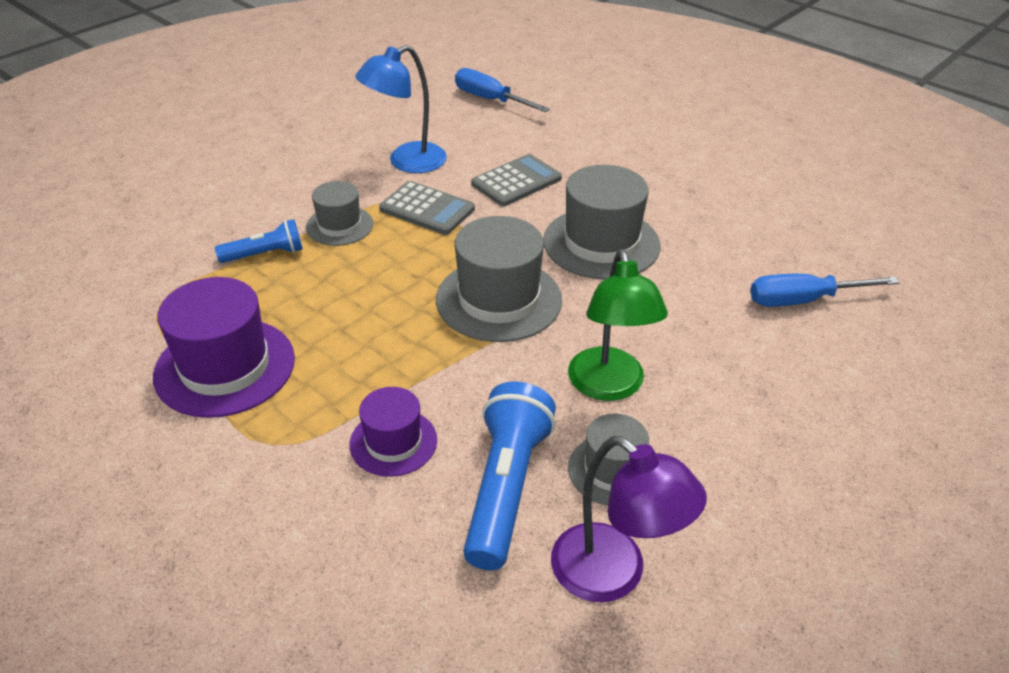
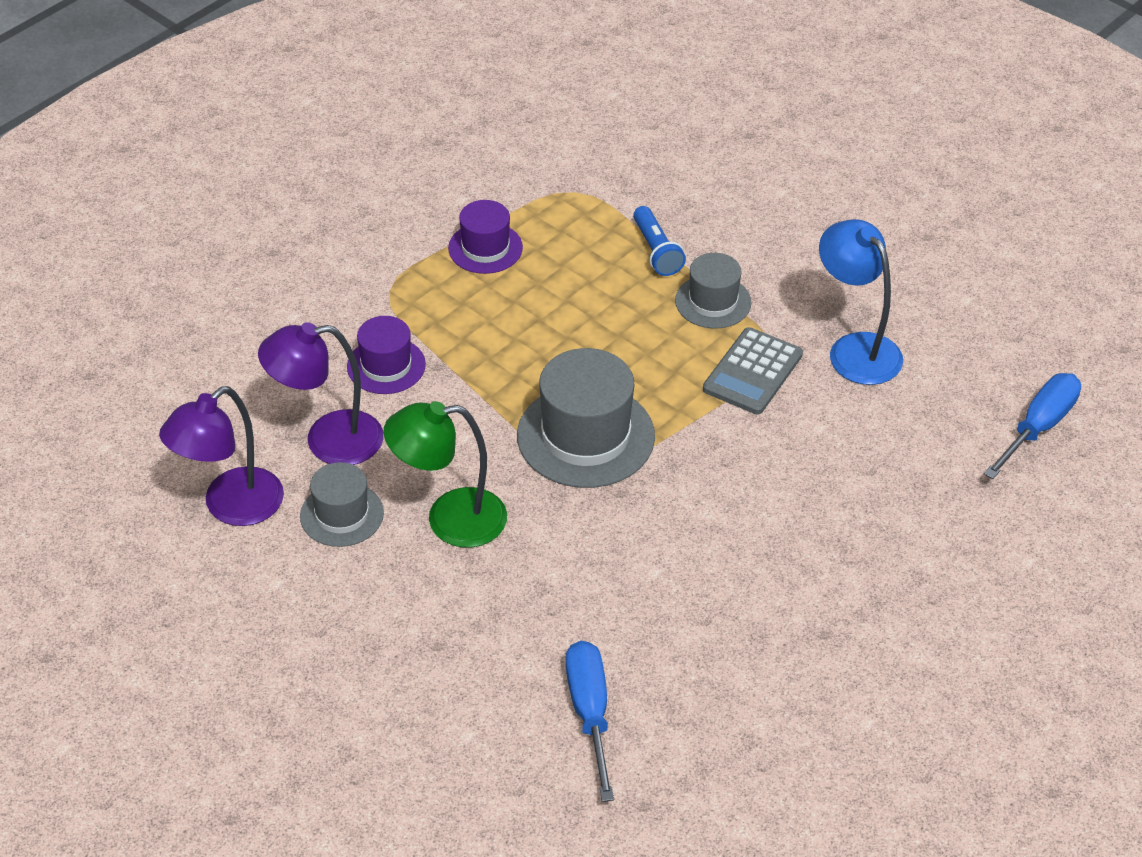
camera: 90 degrees right, 5 degrees up
purple hat [153,277,295,418] -> purple hat [448,200,523,274], size x0.58
blue flashlight [463,381,556,570] -> purple lamp [258,322,383,465]
grey calculator [471,154,562,206] -> none
grey hat [543,165,660,280] -> none

